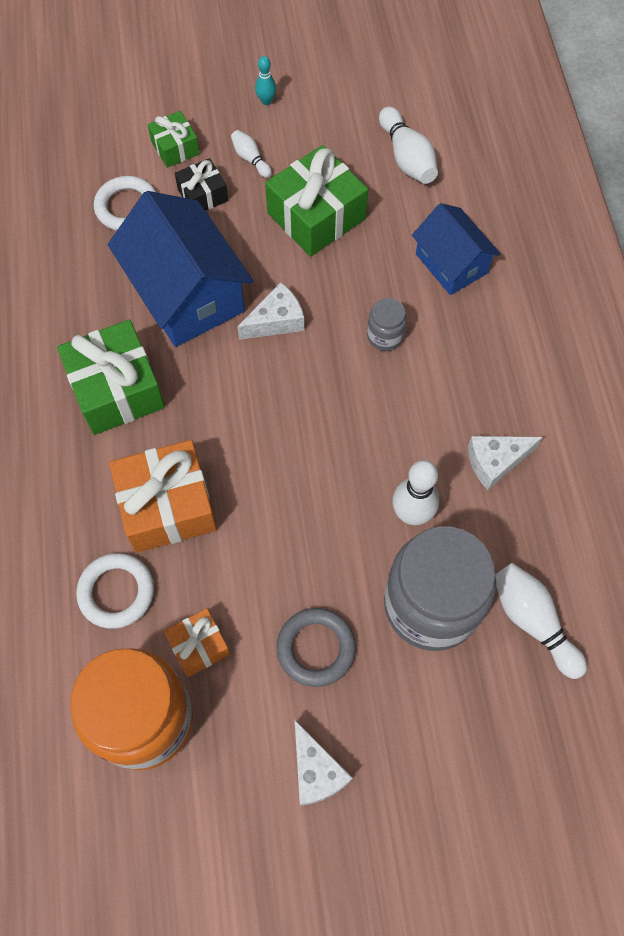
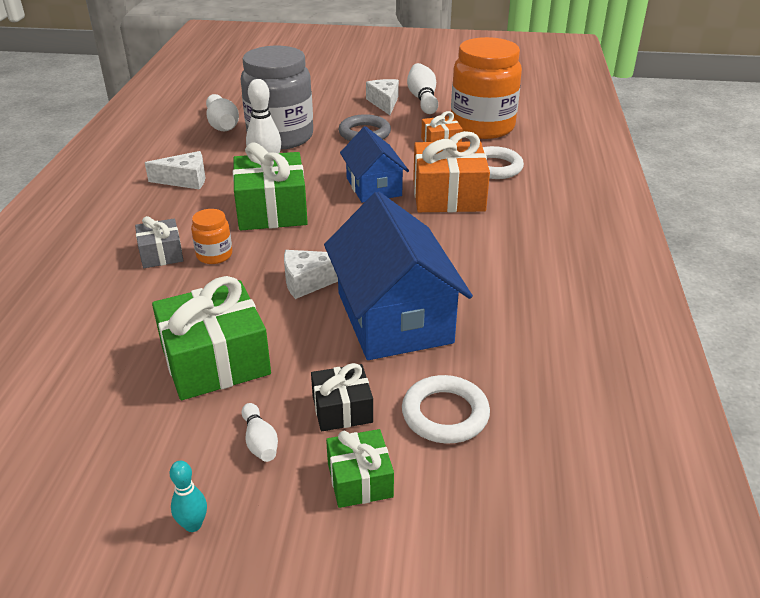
camera: 165 degrees left, 30 degrees down
green gift [57,320,165,435] -> green gift moved to [233,142,308,230]
grey jar [367,298,407,351] -> orange jar [191,209,232,264]
white bowling pin [379,107,438,184] -> white bowling pin moved to [407,63,438,114]
blue house [412,203,501,295] -> blue house moved to [340,126,409,203]
none -> grey gift [135,216,184,268]

